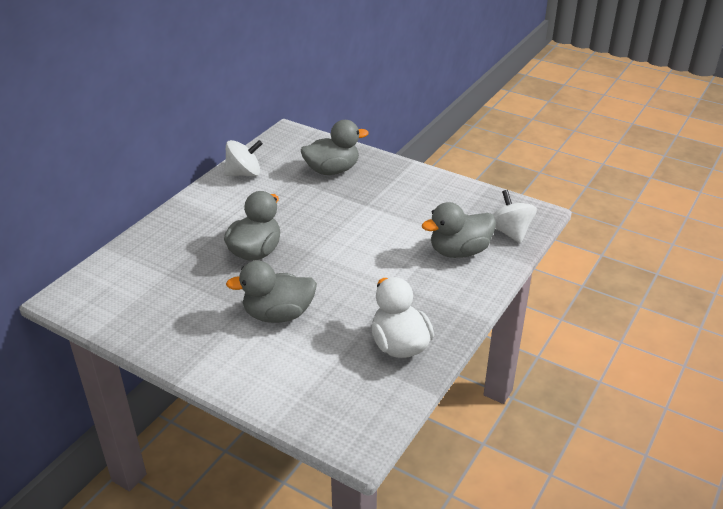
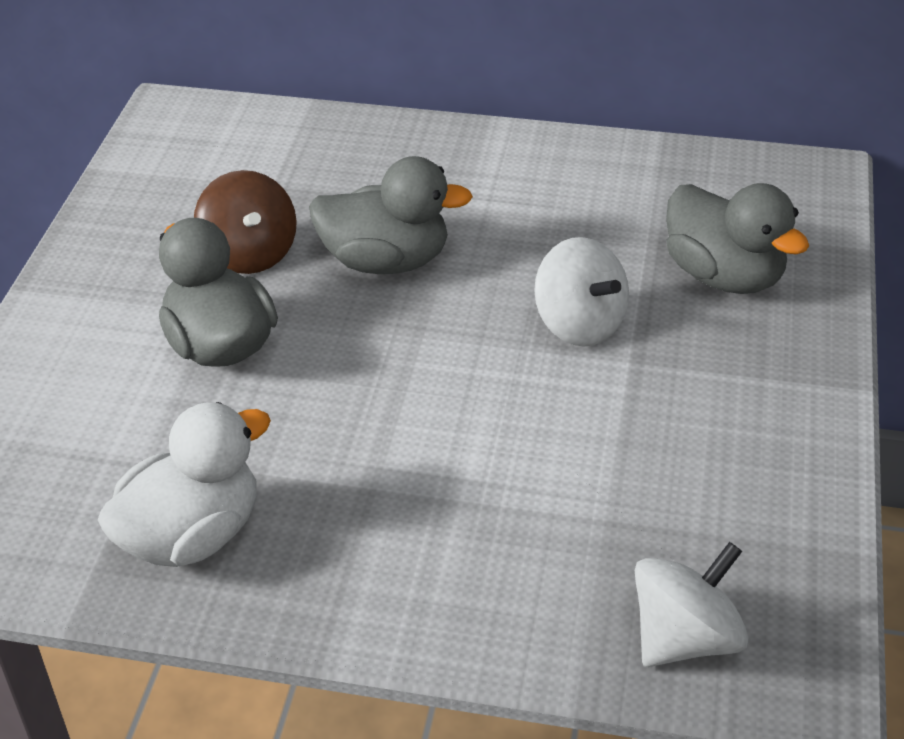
camera: 70 degrees right, 5 degrees up
white spinning top [224,140,263,176] -> white spinning top moved to [534,237,629,347]
grey duck [422,202,496,258] -> none
none -> brown spinning top [194,170,297,274]

